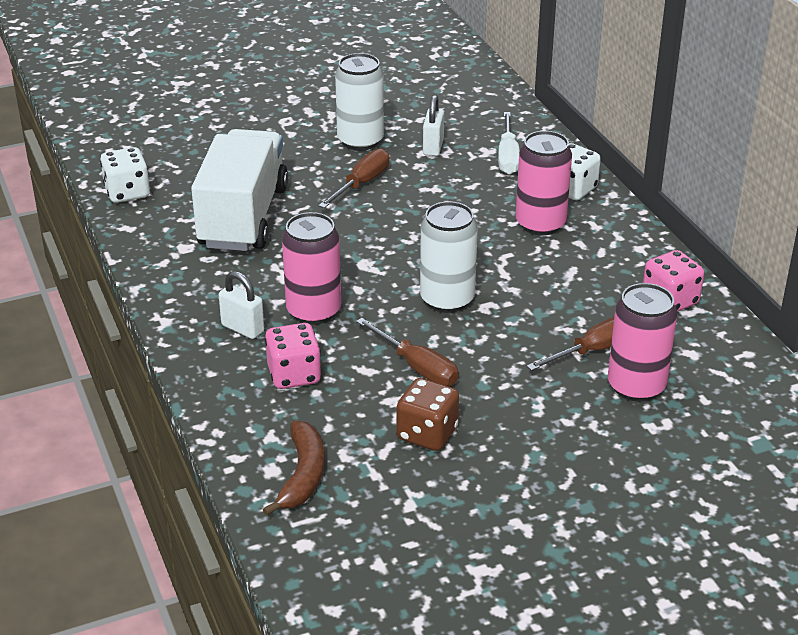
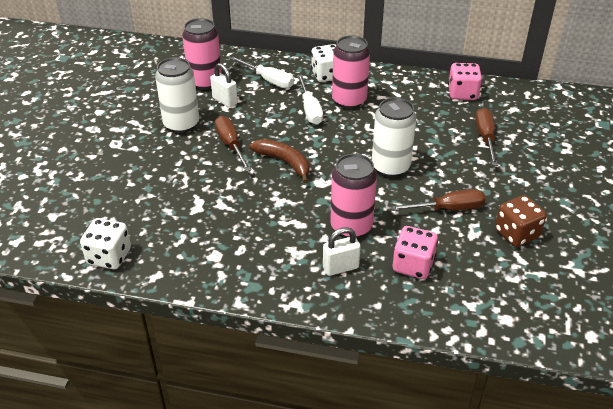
camera: 55 degrees left, 5 degrees up
white truck [191,129,288,251] -> none
brown banana [263,421,325,516] -> brown banana moved to [249,139,309,183]
pink can [608,283,677,402] -> pink can moved to [182,18,222,90]
none -> white screwdriver [297,74,323,125]

